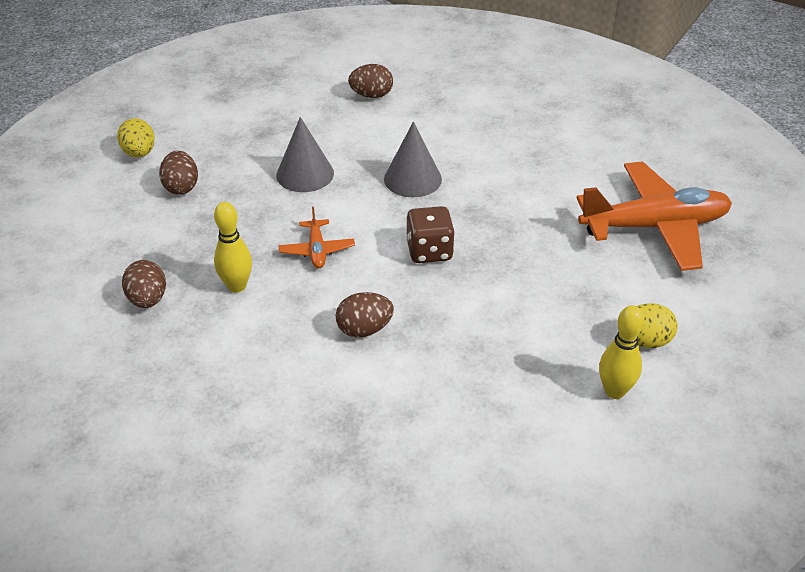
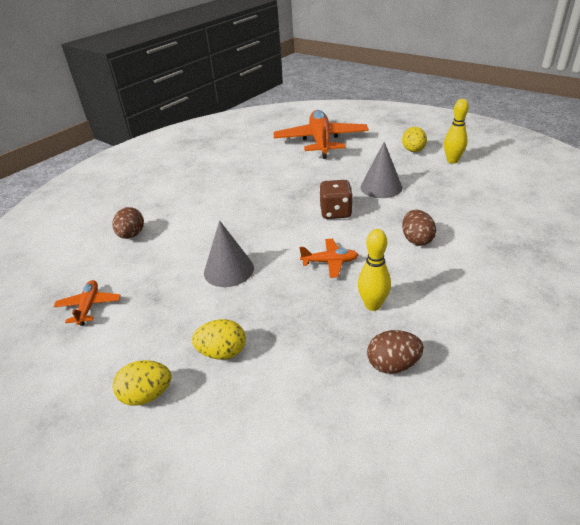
camera: 80 degrees left, 5 degrees down
brown egg [159,151,198,195] -> yellow egg [192,319,246,360]
grey cone [384,122,442,197] -> grey cone moved to [360,142,403,198]
none -> orange plane [53,280,121,326]

